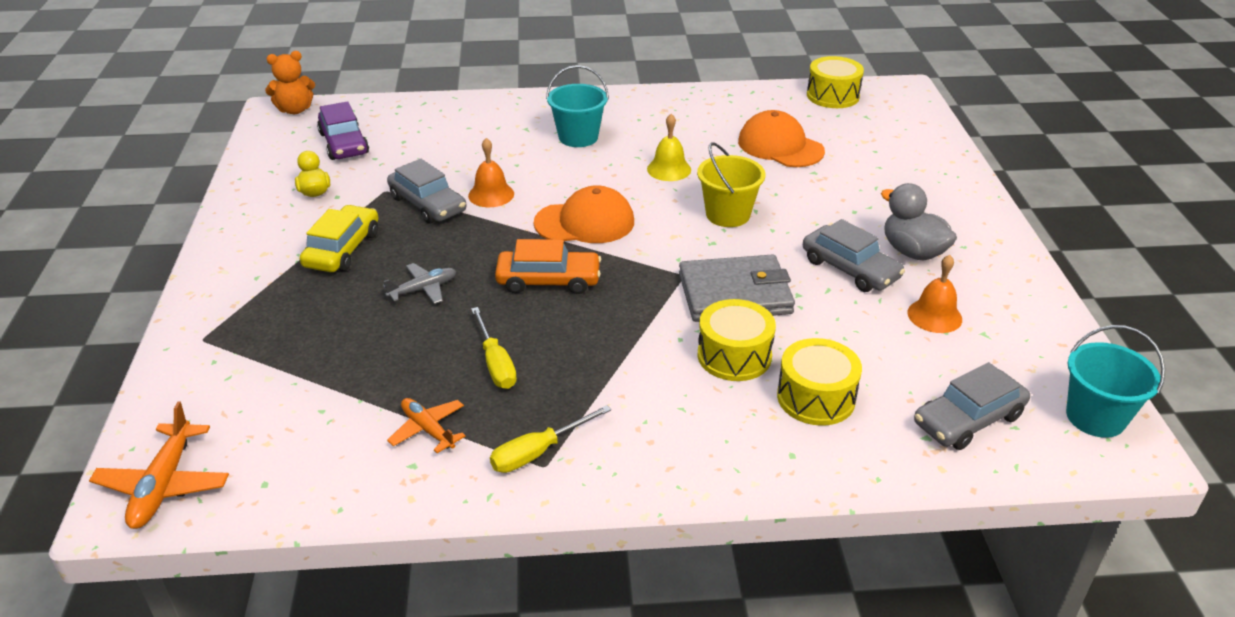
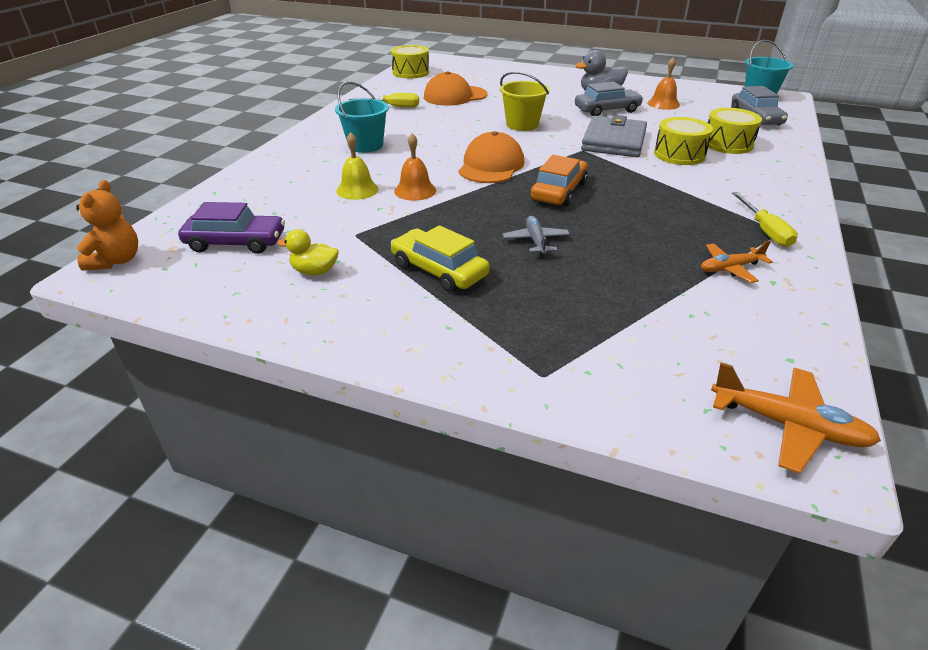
camera: 65 degrees left, 0 degrees up
grey car [387,159,467,224] -> none
yellow screwdriver [471,307,517,389] -> yellow screwdriver moved to [348,93,419,108]
yellow bell [647,114,691,181] -> yellow bell moved to [336,132,379,200]

